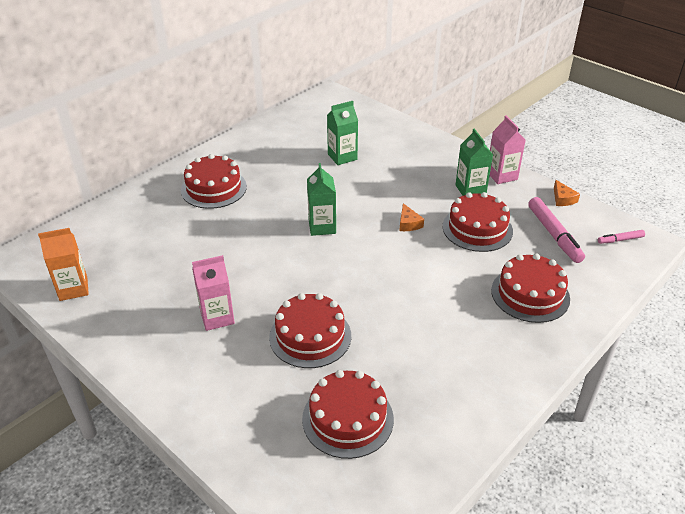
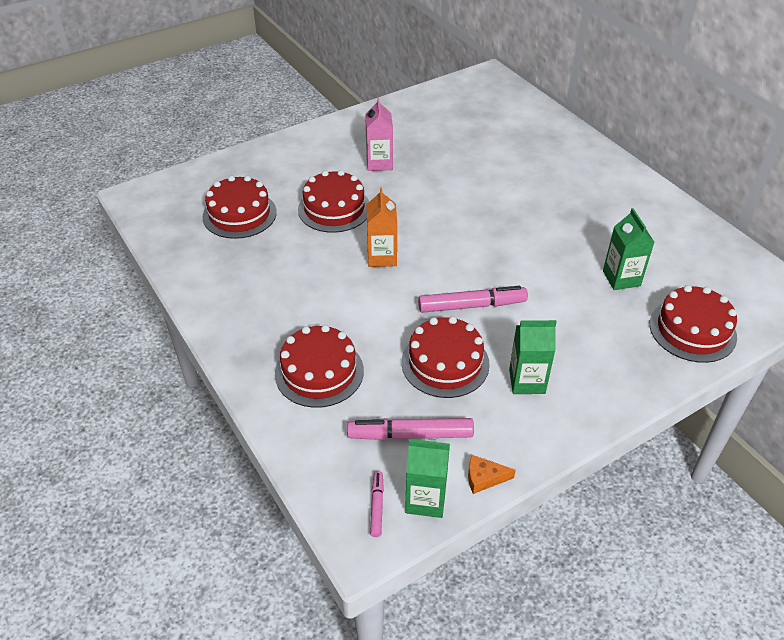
camera: 105 degrees right, 5 degrees up
orange carton [38,228,89,301] -> orange carton moved to [366,187,397,267]
red cake [181,154,247,209] -> red cake moved to [649,285,737,363]
green carton [307,163,336,236] -> green carton moved to [405,438,450,518]
orange cheese [400,203,424,231] -> pink marker [418,286,528,313]
pink carton [490,115,526,184] -> none

